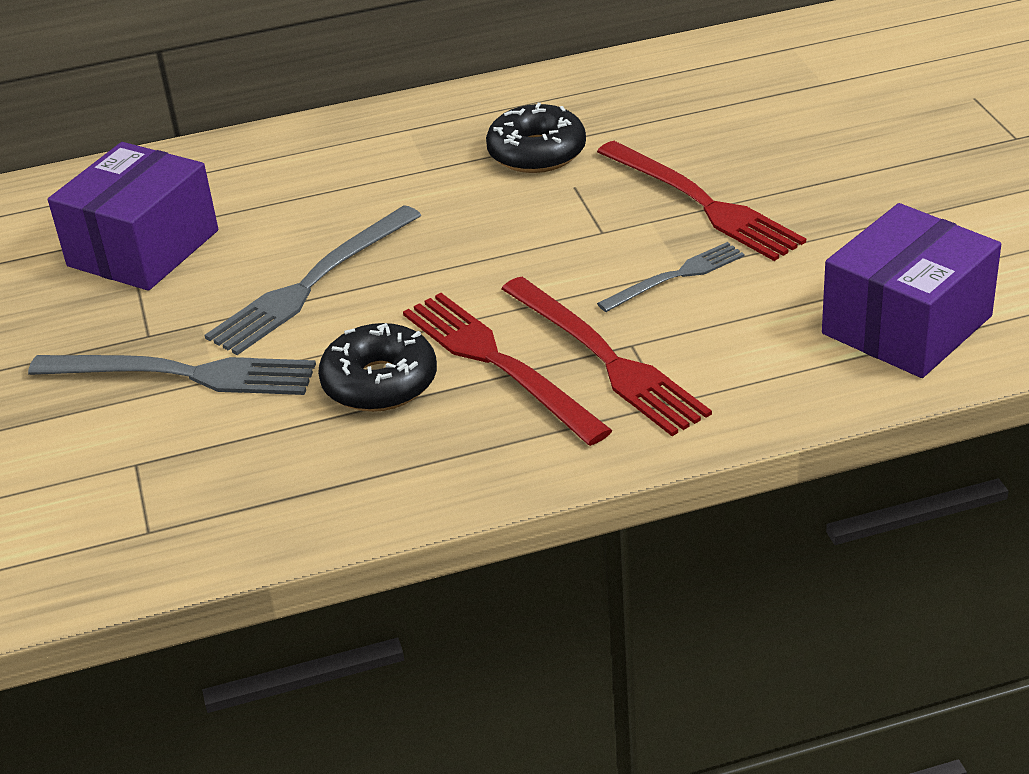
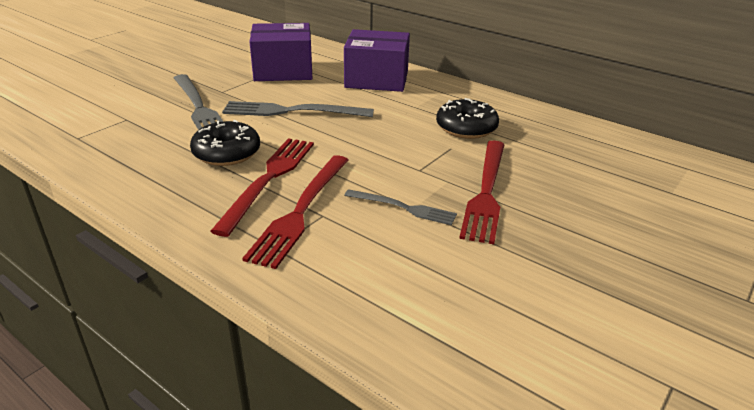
camera: 50 degrees right, 5 degrees down
purple box [822,203,1001,378] -> purple box moved to [344,29,410,92]

